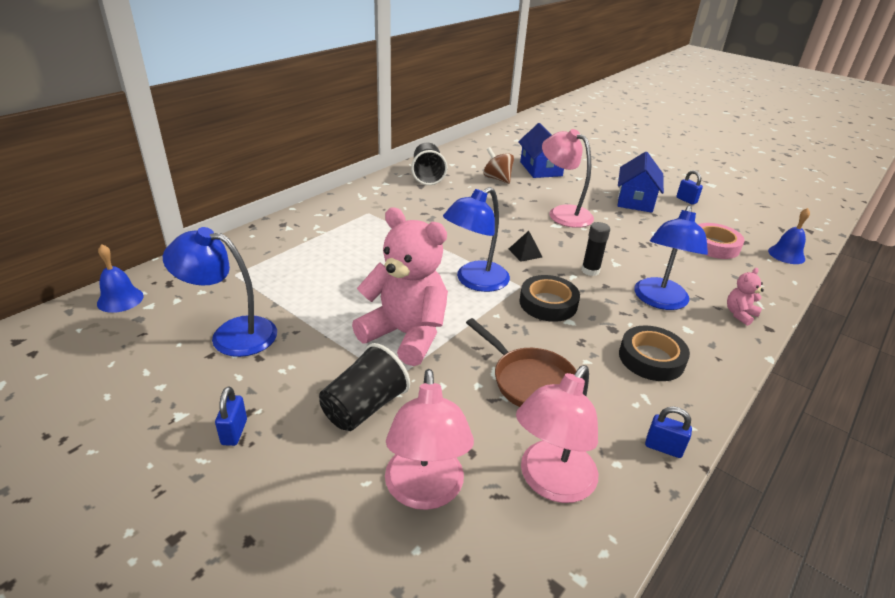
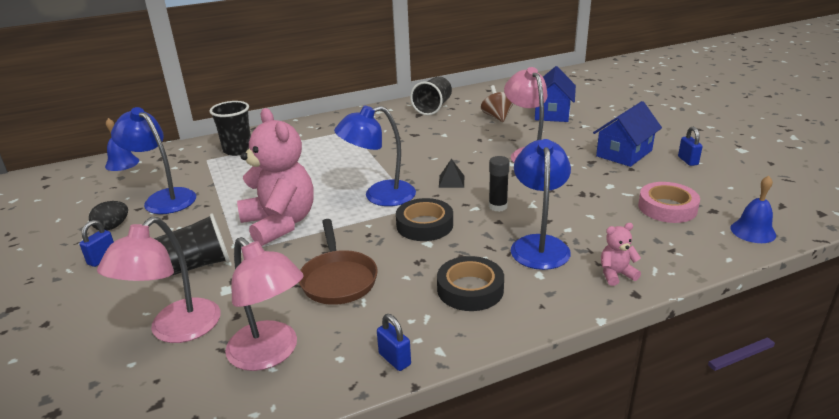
camera: 30 degrees right, 5 degrees down
pink lamp [516,365,598,503] -> pink lamp turned 105 degrees counterclockwise [225,237,303,371]
blue lamp [634,205,708,310] -> blue lamp turned 135 degrees clockwise [511,139,571,270]
none -> black egg [89,201,128,231]
none -> black cup [209,101,251,156]

